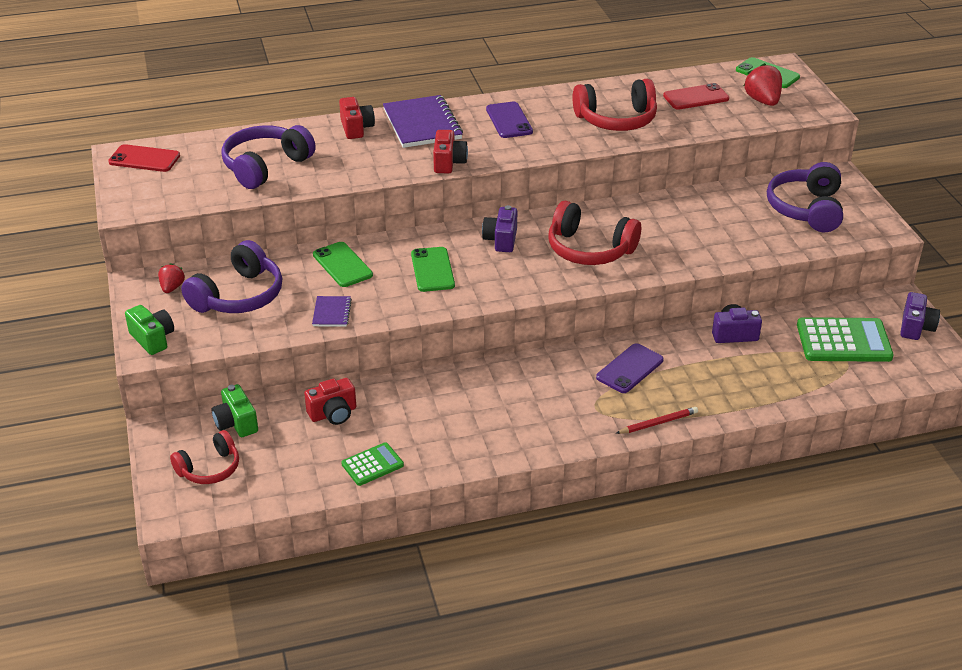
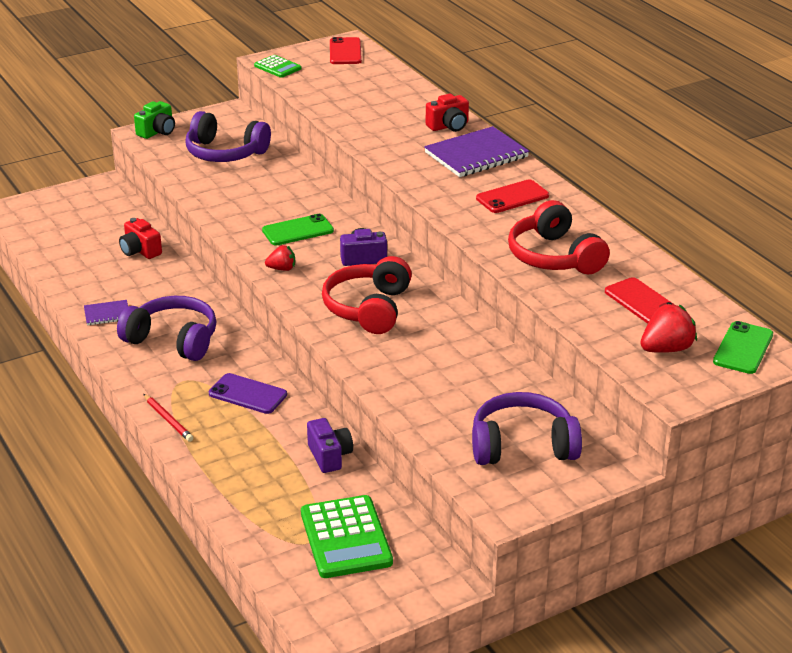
camera: 75 degrees right, 5 degrees down
red strawberry [158,263,185,293] -> red strawberry moved to [265,245,295,271]
red headphones [170,430,239,484] -> none
green camera [212,384,258,437] -> none
purple headphones [221,125,316,189] -> purple headphones moved to [117,296,216,361]
purple notebook [312,296,352,327] -> purple notebook moved to [84,300,128,325]
green phone [313,242,373,287] -> none
green calculator [341,442,404,486] -> green calculator moved to [254,55,302,78]
red camera [433,130,468,173] -> none
purple phone [486,102,533,138] -> red phone [476,179,549,213]
purple camera [900,292,940,340] -> none

